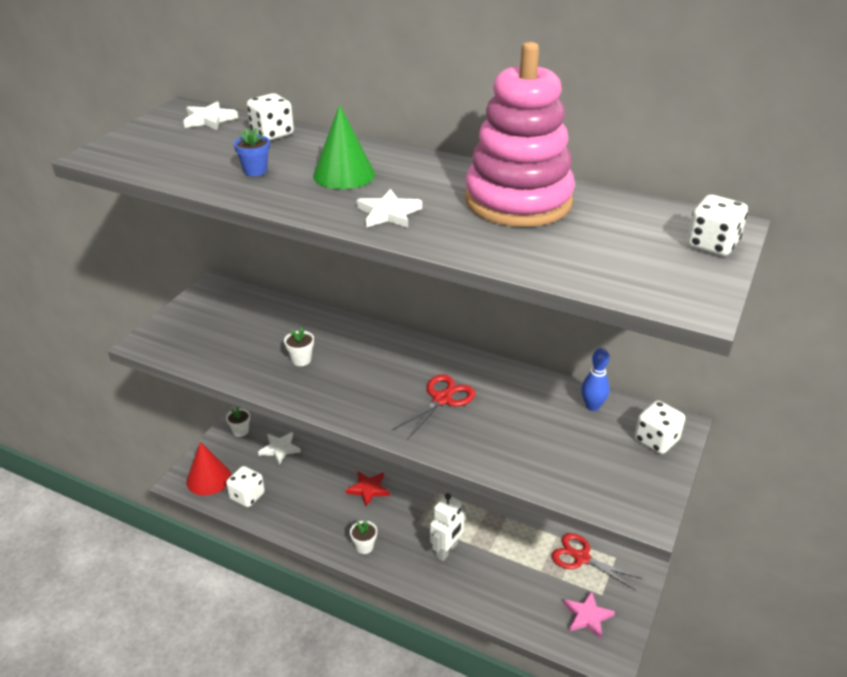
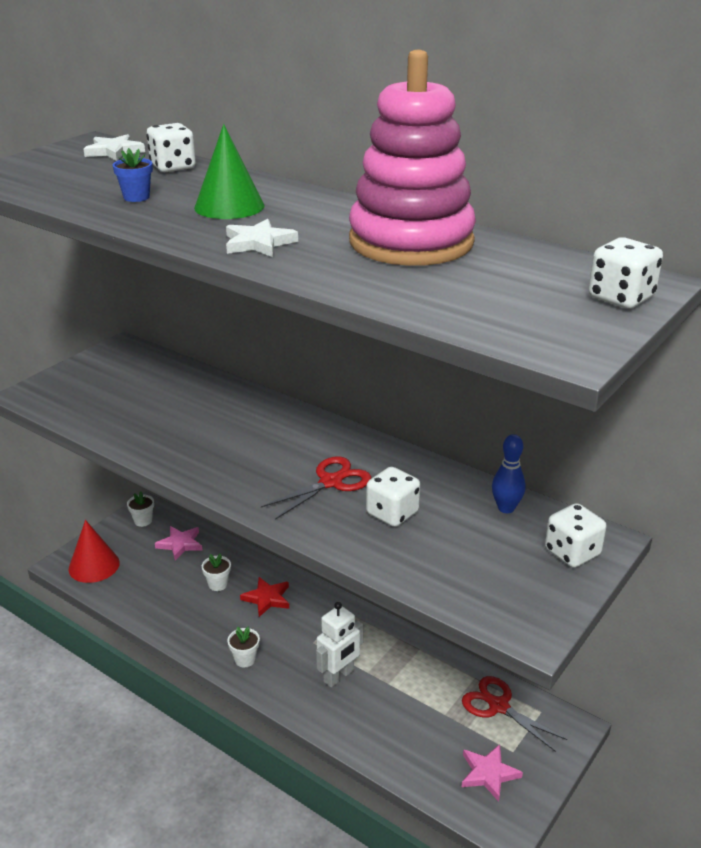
camera: 10 degrees right, 5 degrees down
white dice [226,466,265,507] -> white dice moved to [366,467,420,527]
white star [258,432,301,465] -> pink star [155,526,203,560]
white flower pot [284,327,314,366] -> white flower pot moved to [202,553,231,591]

